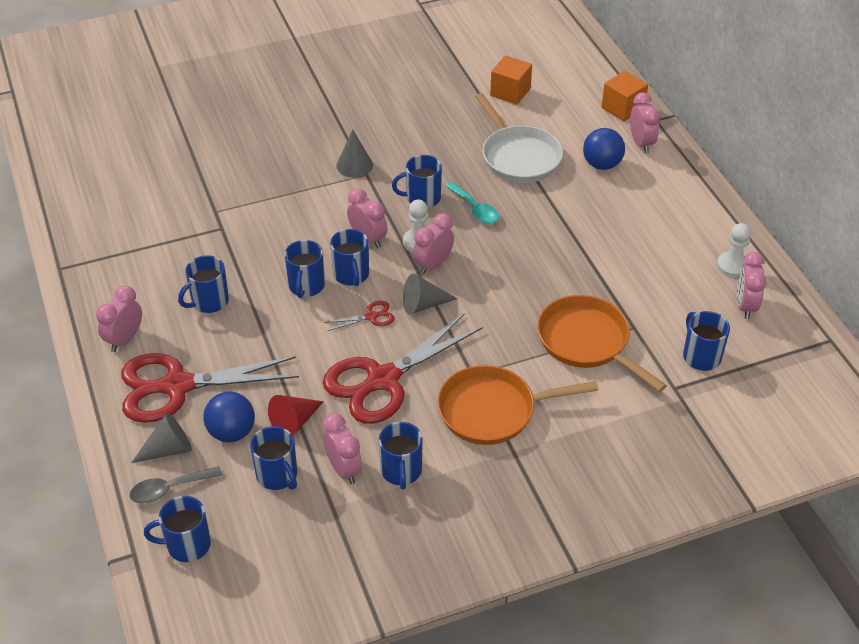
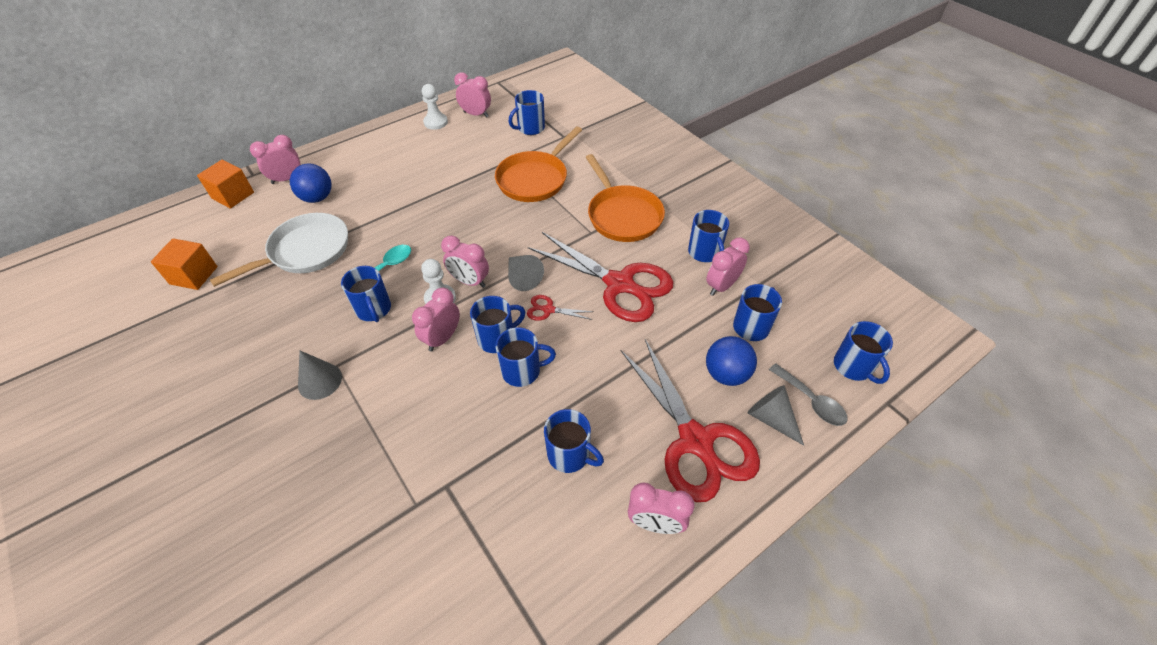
camera: 105 degrees left, 5 degrees up
red cone [268,395,324,436] -> none
red scissors [324,301,395,331] -> red scissors turned 45 degrees counterclockwise [527,295,594,321]
blue mug [379,422,423,490] -> blue mug turned 90 degrees clockwise [688,210,729,262]
pink clock [737,252,767,319] -> pink clock turned 150 degrees counterclockwise [454,73,491,118]

